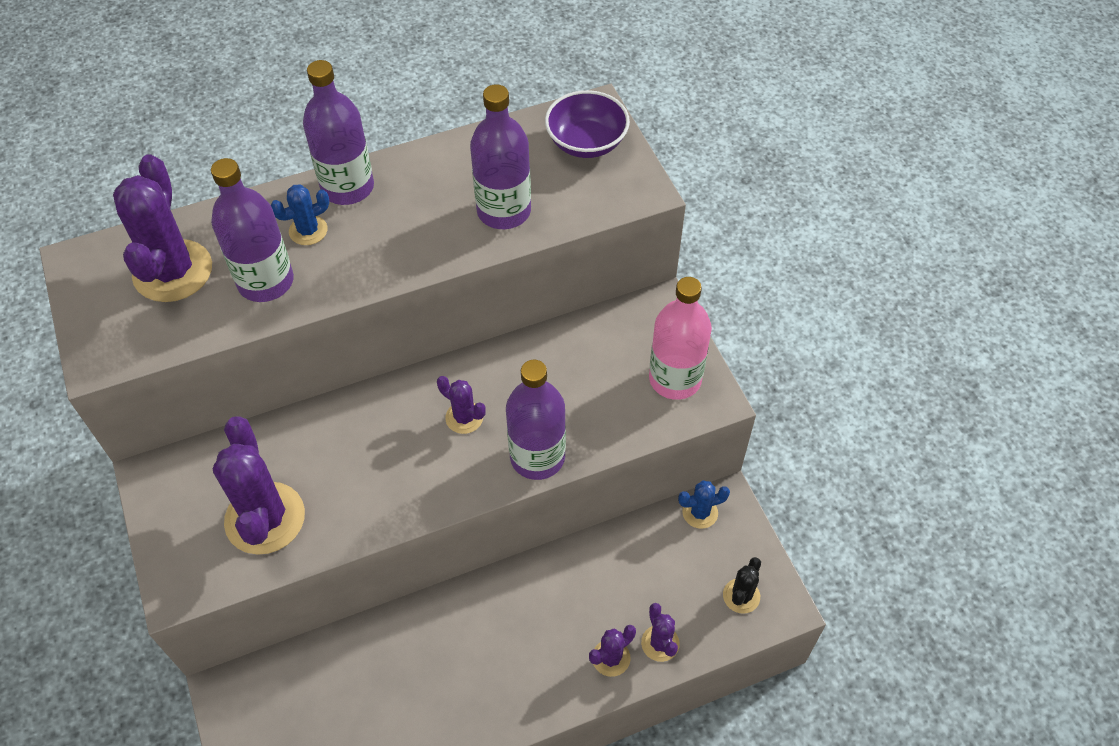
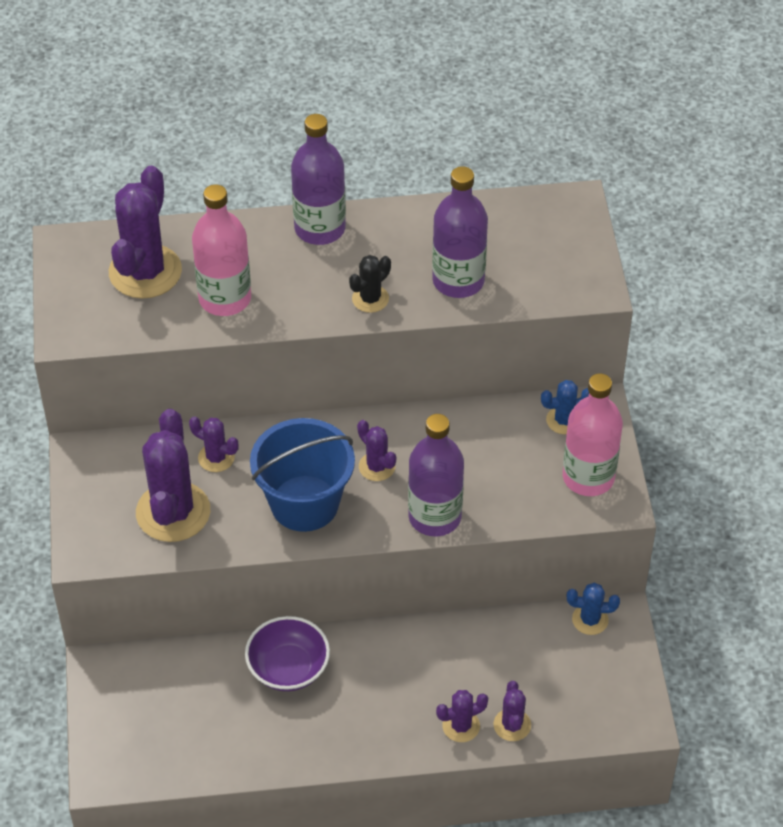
camera: 15 degrees right, 5 degrees down
purple bottle [211,158,294,302] -> pink bottle [192,184,251,316]
blue cactus [271,184,329,245] -> blue cactus moved to [541,380,589,434]
purple bowl [545,90,630,158] -> purple bowl moved to [245,616,330,691]
black cactus [723,557,761,614] -> black cactus moved to [349,255,391,313]
none -> purple cactus [189,416,239,472]
none -> blue bucket [250,418,355,532]

